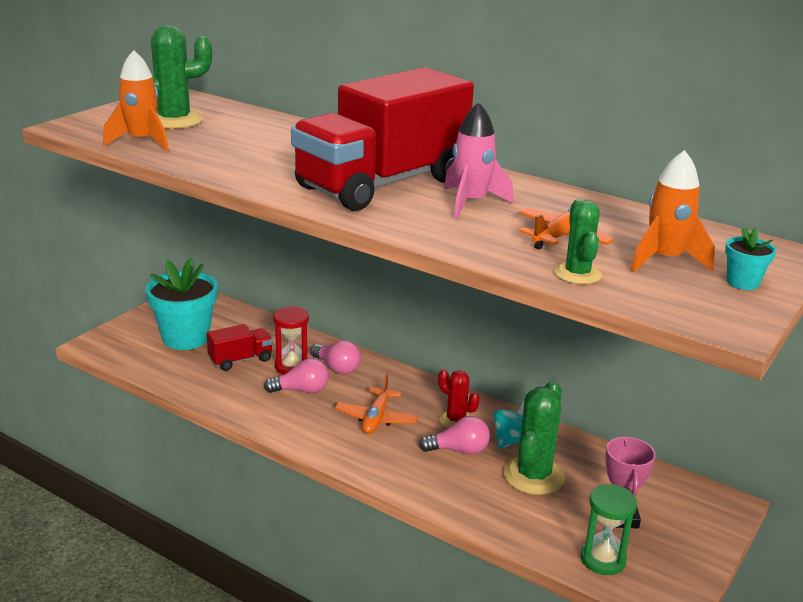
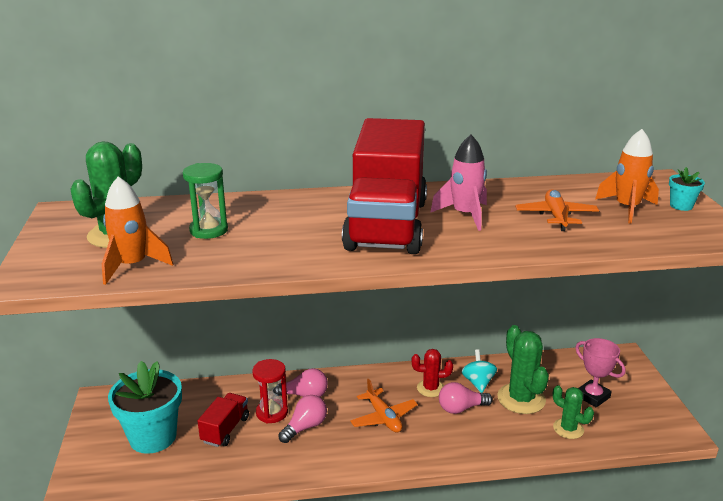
camera: 40 degrees left, 0 degrees up
pink light bulb [419,416,490,454] -> pink light bulb turned 150 degrees counterclockwise [439,382,493,414]
green cactus [554,199,602,284] -> green cactus moved to [553,385,594,439]
green hourglass [581,484,637,575] -> green hourglass moved to [183,163,228,239]

